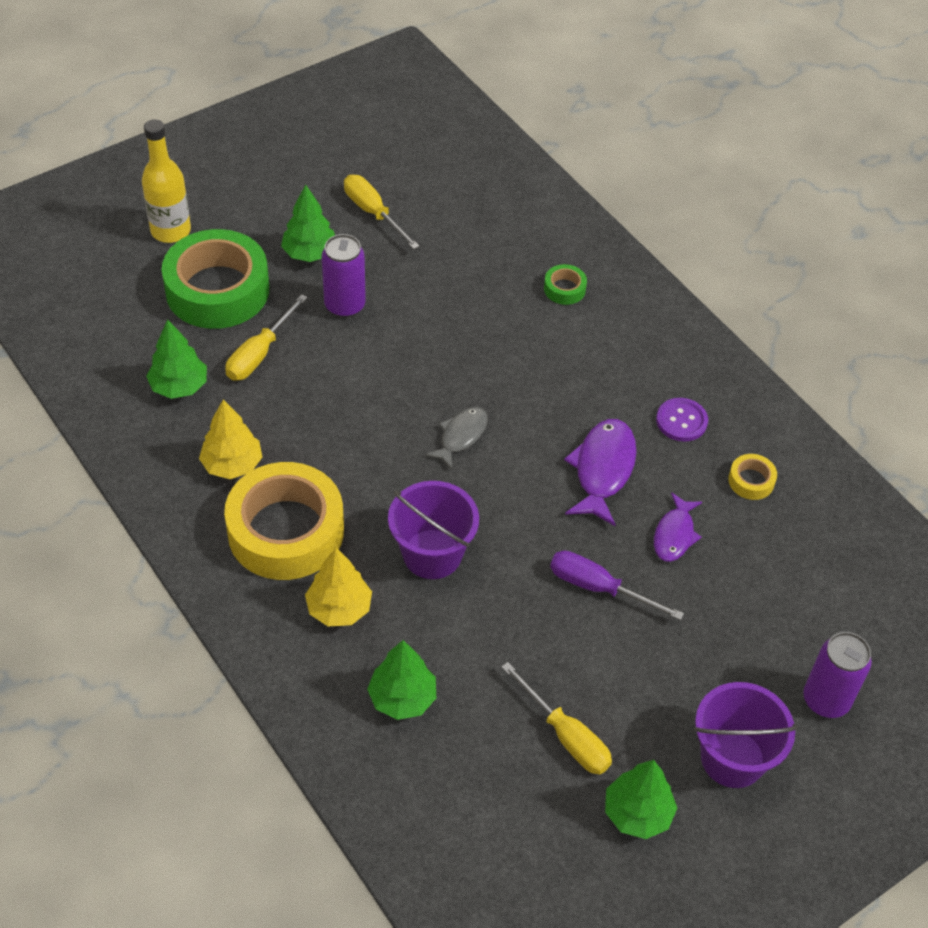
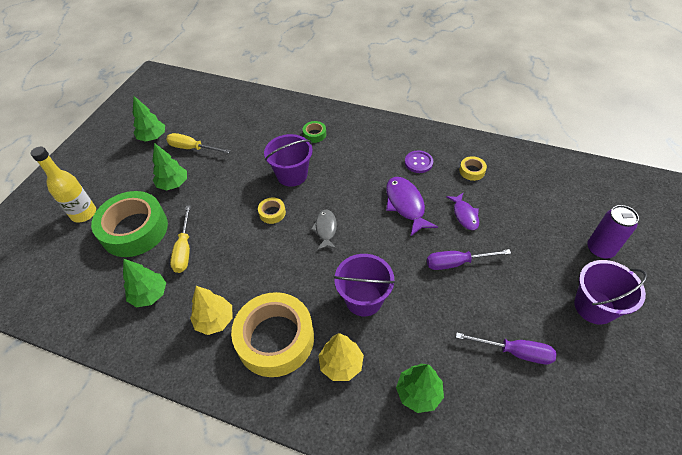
camera: 30 degrees left, 0 degrees up
purple can [322,234,366,318] -> none
yellow screwdriver [501,662,612,775] -> purple screwdriver [456,332,557,364]
green tree [605,760,677,839] -> green tree moved to [133,95,165,142]
none -> yellow tape [258,197,286,224]
none -> purple bucket [264,134,313,187]

